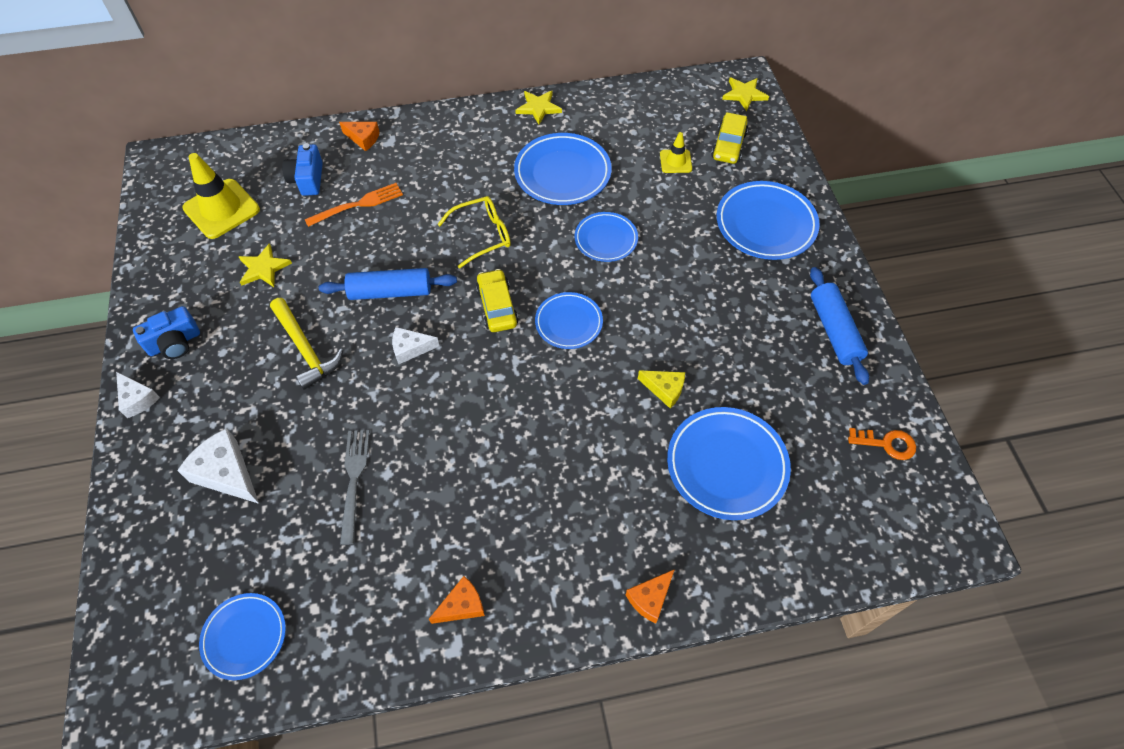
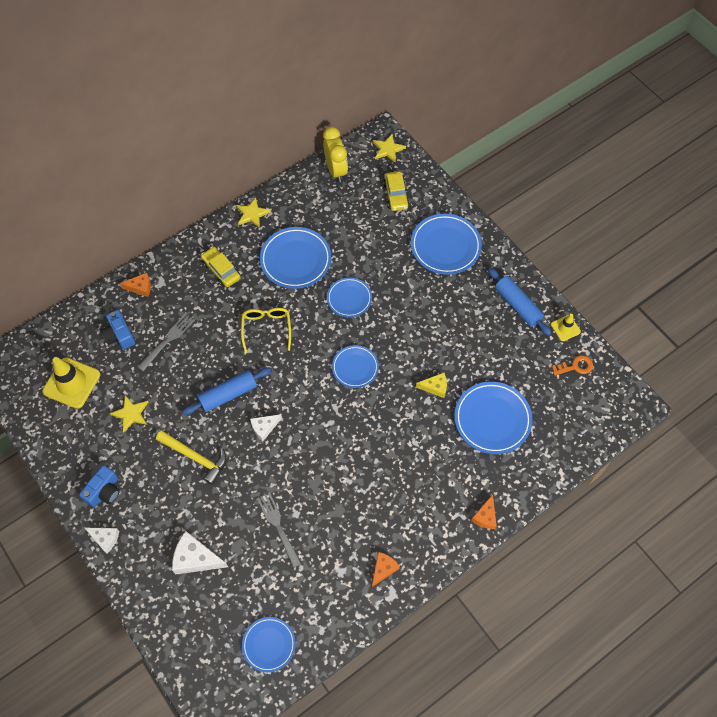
camera: 25 degrees left, 5 degrees up
orange fork [305,183,403,227] -> grey fork [138,313,195,371]
yellow glasses [438,196,511,269] -> yellow glasses turned 45 degrees counterclockwise [241,308,291,353]
yellow car [476,269,518,332] -> yellow car moved to [201,246,241,287]
yellow traffic cone [660,132,692,173] -> yellow traffic cone moved to [551,314,581,341]
none -> yellow clock [323,127,348,182]

